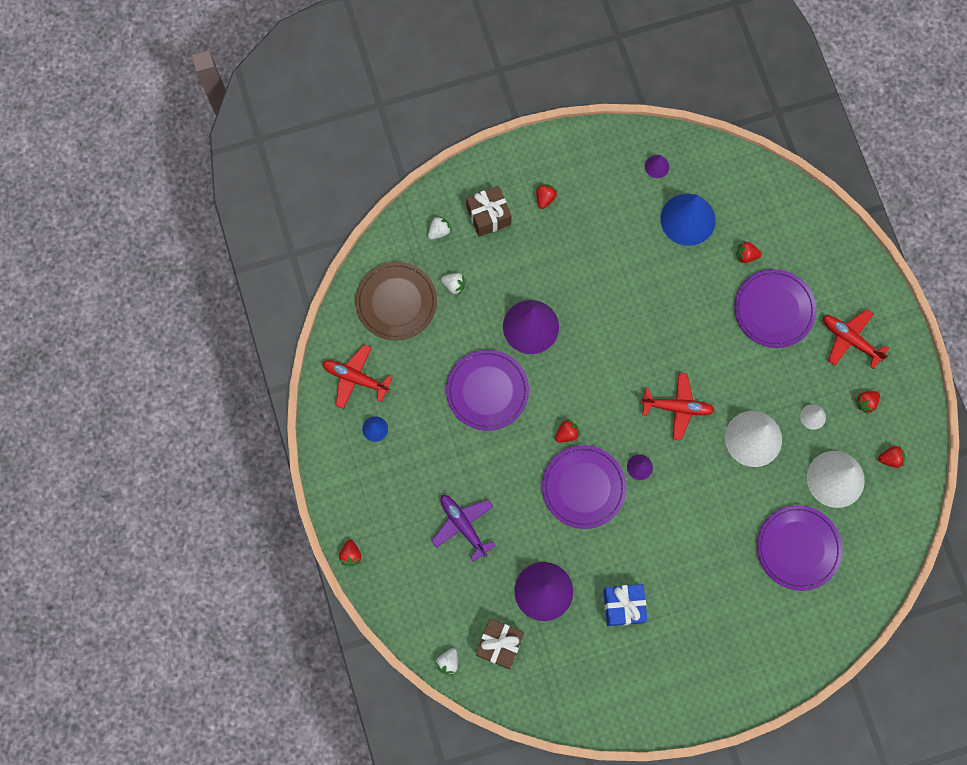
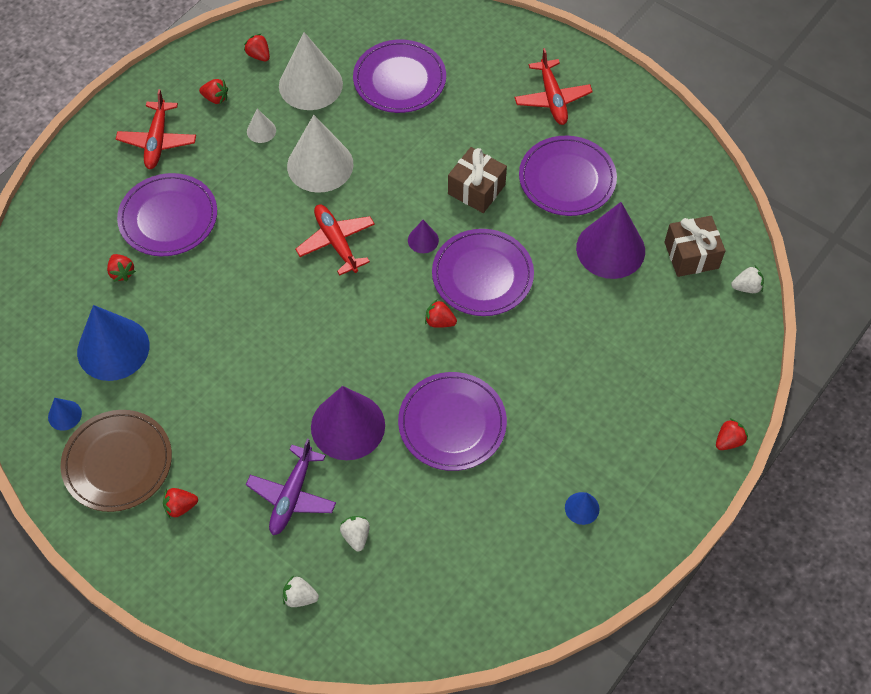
camera: 125 degrees left, 15 degrees down
red plane [322,344,393,409] -> red plane moved to [515,48,593,125]
brown plate [355,262,437,340] -> brown plate moved to [61,410,172,512]
purple plane [432,495,496,562] -> purple plane moved to [246,439,336,535]
brown gift [466,186,512,237] -> brown gift moved to [448,147,507,213]
blue gift [603,584,648,626] -> purple plate [519,136,617,216]
purple cone [645,155,669,178] -> blue cone [48,398,82,431]

